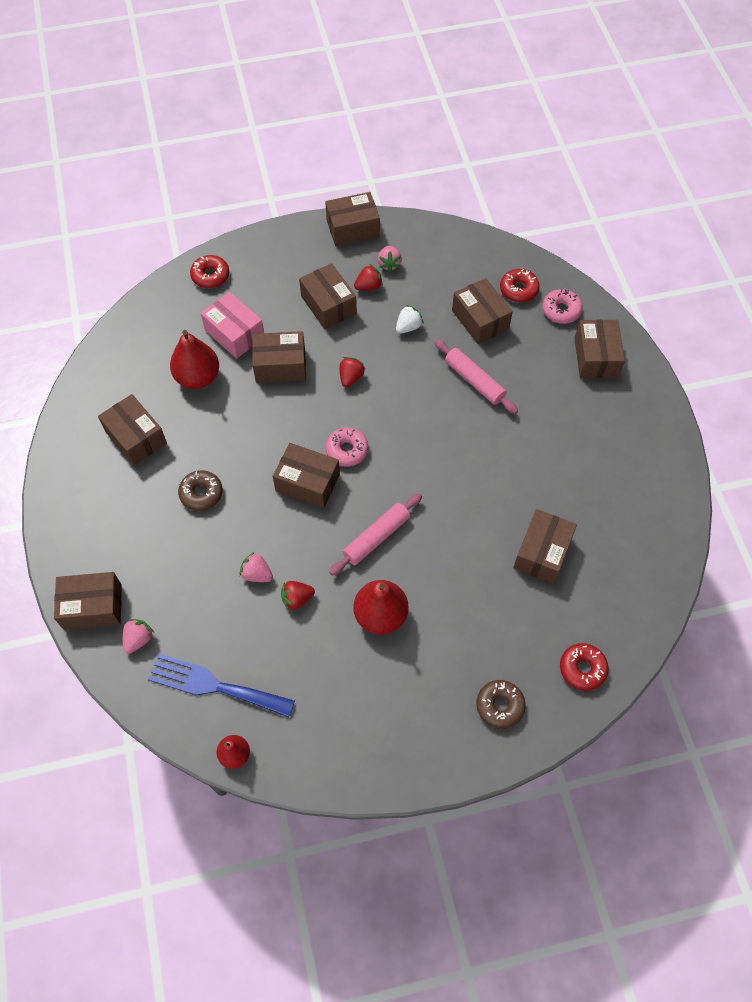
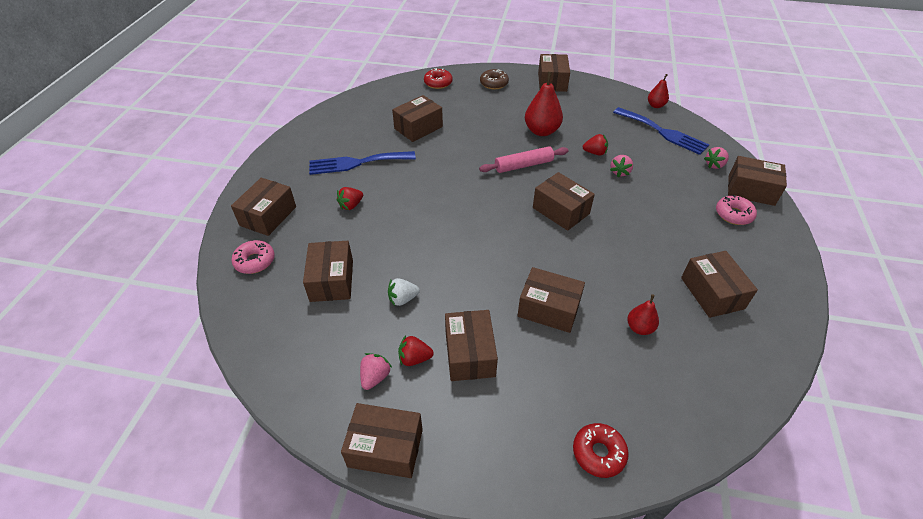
camera: 155 degrees left, 15 degrees down
red pear [170,330,219,389] -> red pear [627,294,659,335], size x0.57
brown donut [178,470,223,511] -> none
pink box [201,292,264,359] -> none
pink strawberry [240,552,273,582] -> pink strawberry turned 60 degrees clockwise [610,155,633,177]
pink donut [325,427,368,467] -> pink donut moved to [716,195,757,225]
red strawberry [340,357,365,387] -> red strawberry moved to [337,187,363,210]
pink rolling pin [434,340,518,414] -> none
red donut [500,269,540,303] -> none
none -> blue fork [309,151,416,175]
none -> brown box [538,54,570,92]

